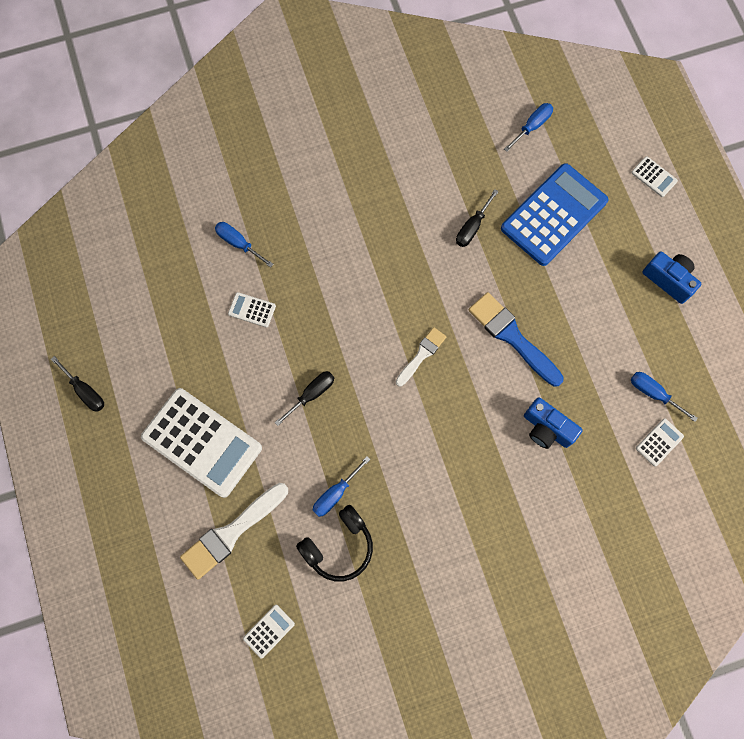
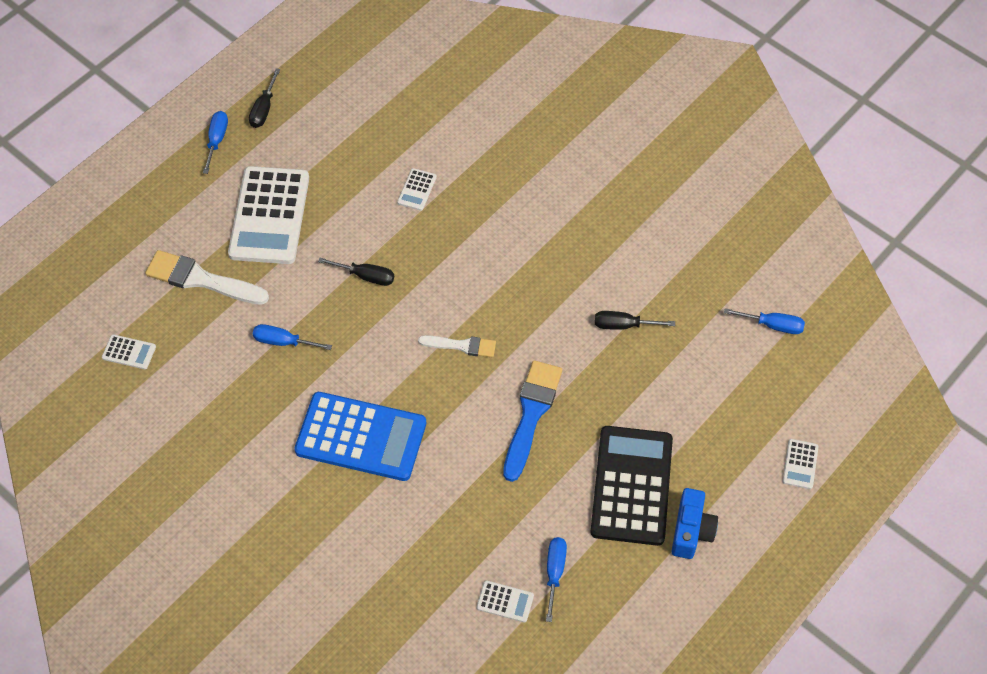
camera: 60 degrees right, 15 degrees down
blue screwdriver [215,222,274,268] -> blue screwdriver moved to [203,111,228,174]
white calculator [228,292,276,328] -> white calculator turned 150 degrees counterclockwise [397,168,437,211]
black headphones [296,505,373,581] -> none
blue calculator [501,163,608,266] -> blue calculator moved to [294,392,426,481]
blue camera [524,397,583,449] -> none
none -> black calculator [590,426,673,546]

